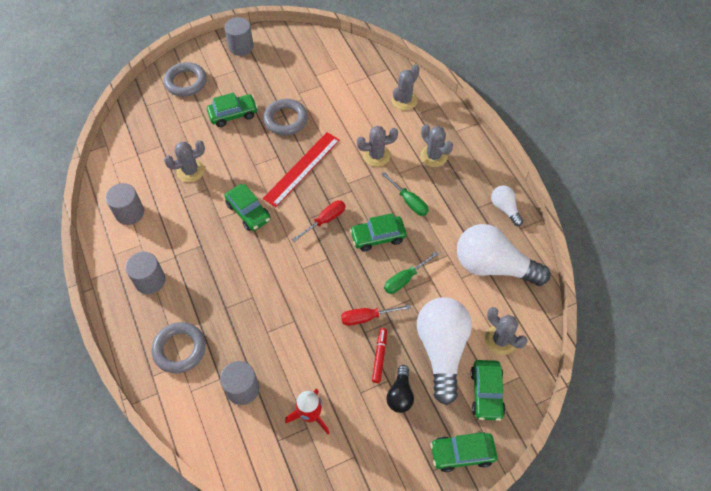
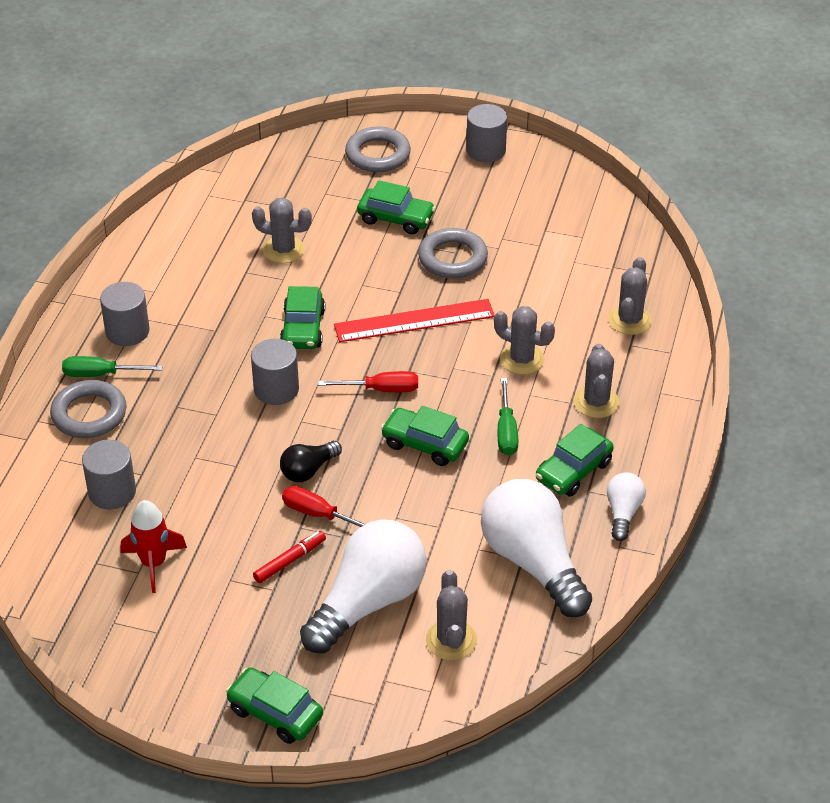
camera: 40 degrees right, 15 degrees down
grey cylinder [106,183,144,225] -> grey cylinder moved to [251,339,299,405]
green screwdriver [384,251,439,294] -> green screwdriver moved to [62,356,163,377]
black light bulb [386,365,414,413] -> black light bulb moved to [280,441,342,482]
grey cactus [391,64,420,110] -> grey cactus turned 60 degrees counterclockwise [608,257,652,335]
green car [470,360,506,421] -> green car moved to [536,424,614,497]

